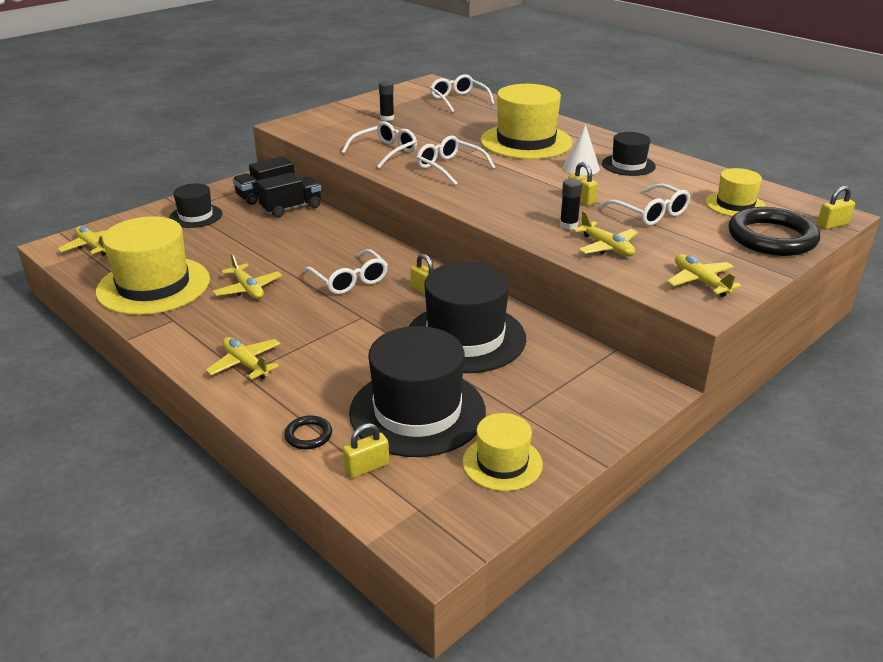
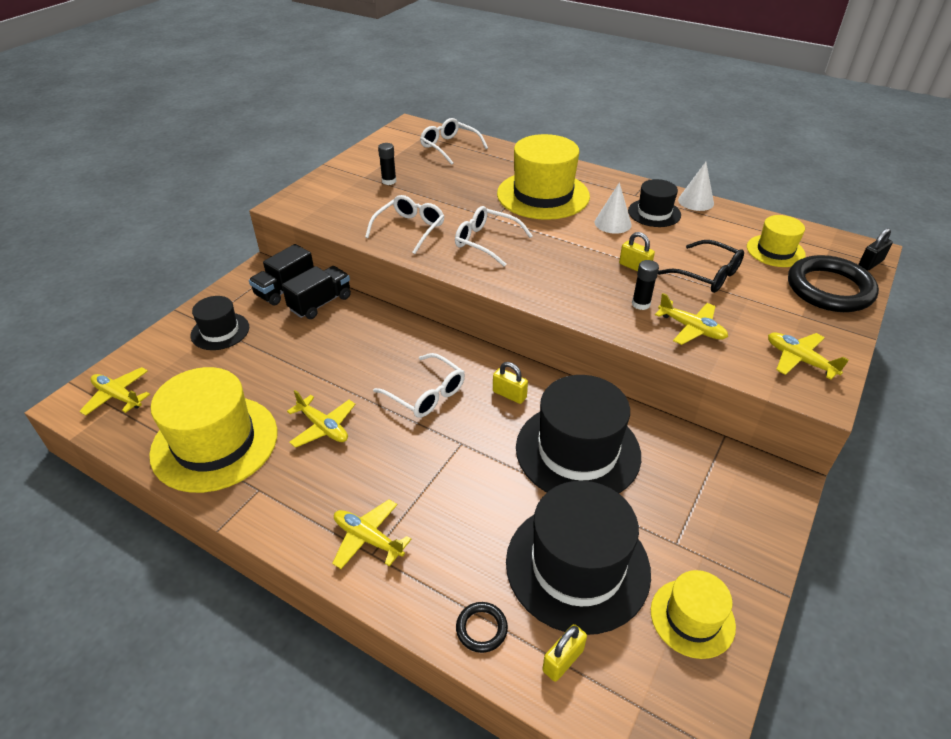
camera: 15 degrees left, 10 degrees up
white glasses [600,184,690,226] -> black glasses [658,240,744,293]
yellow padlock [817,186,855,229] -> black padlock [859,228,893,270]
none -> white cone [678,162,714,211]

